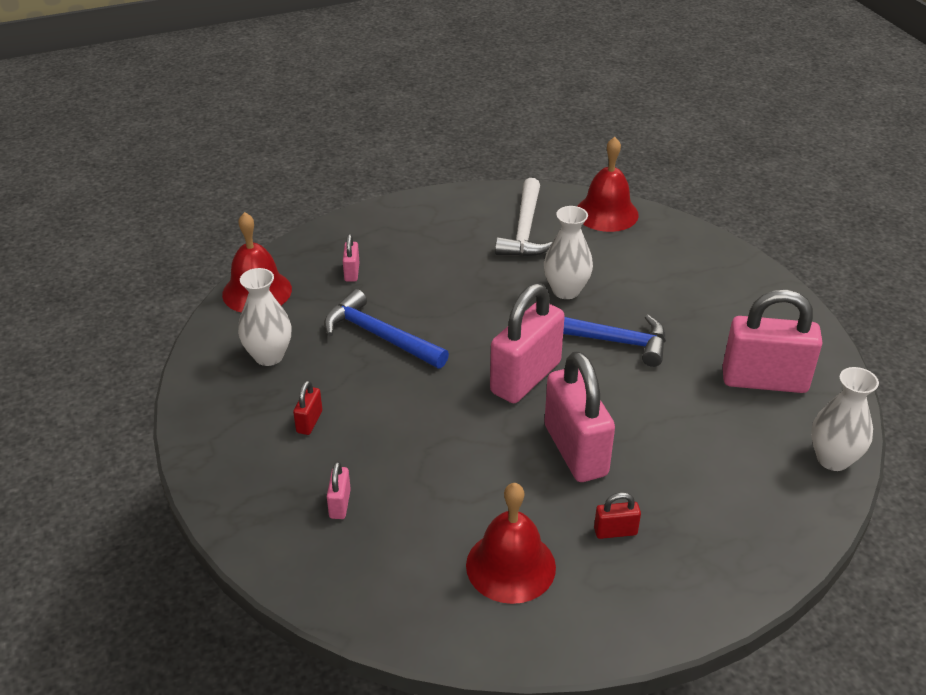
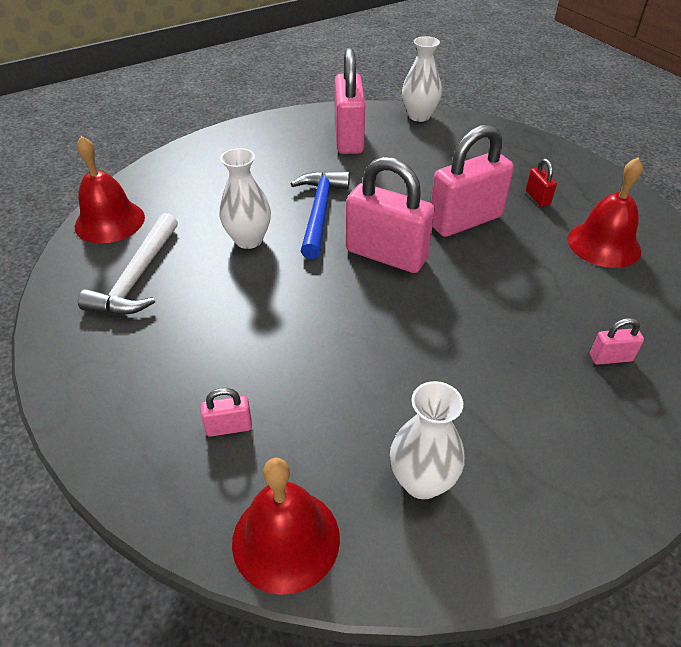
camera: 100 degrees left, 5 degrees up
red padlock [293,380,322,435] -> none
blue hammer [324,289,449,368] -> none
white hammer [495,178,553,257] -> white hammer turned 105 degrees clockwise [78,213,178,315]

